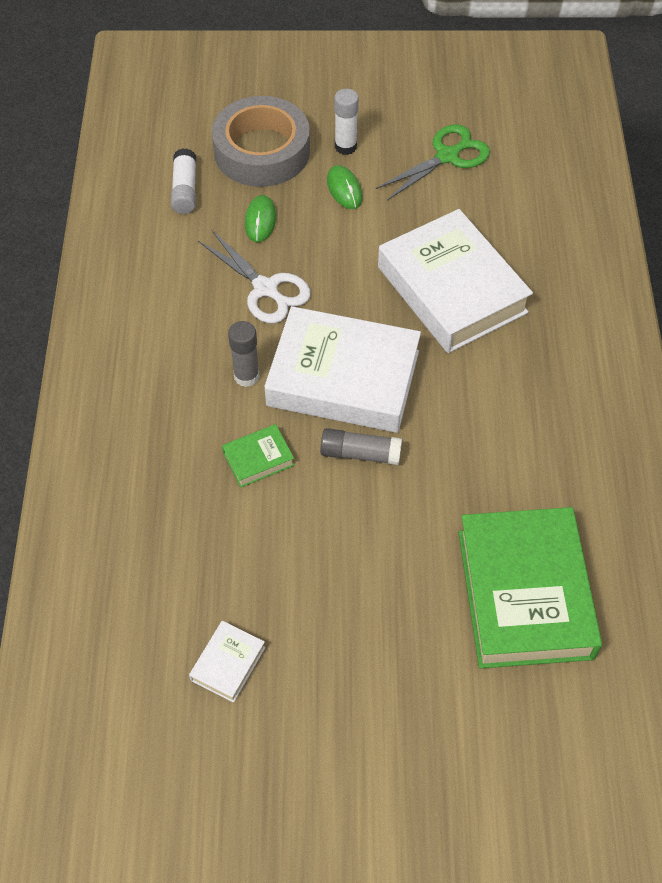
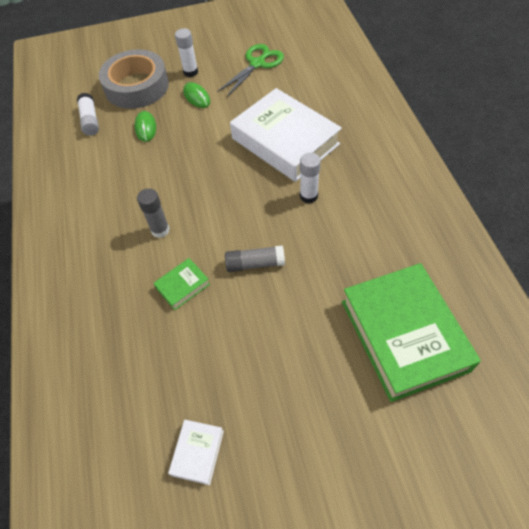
camera: 10 degrees left, 0 degrees up
white scissors [198,231,311,324] -> none
white book [264,306,421,433] -> none
none -> white glue stick [300,153,321,203]

